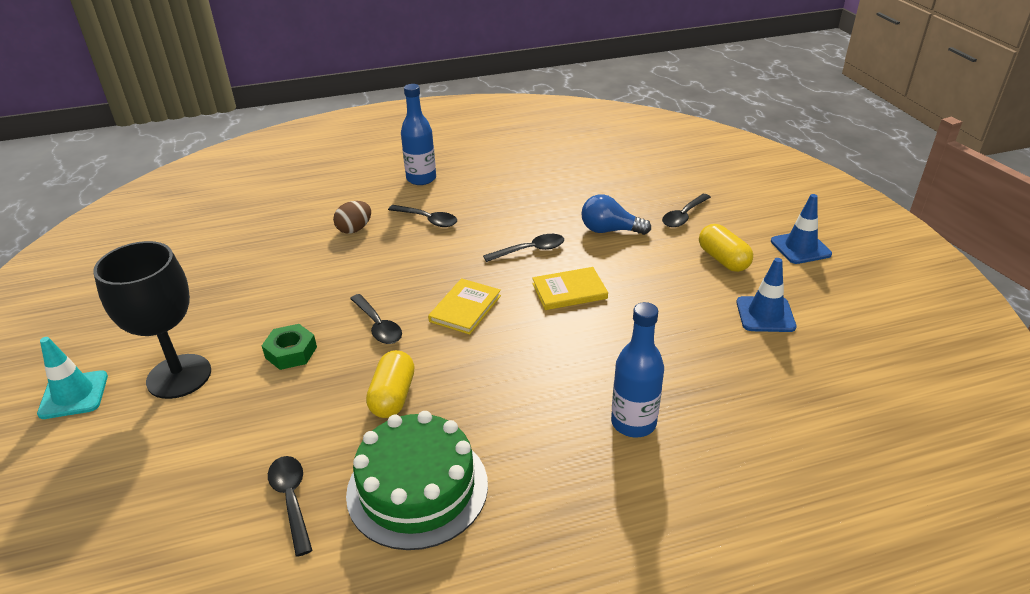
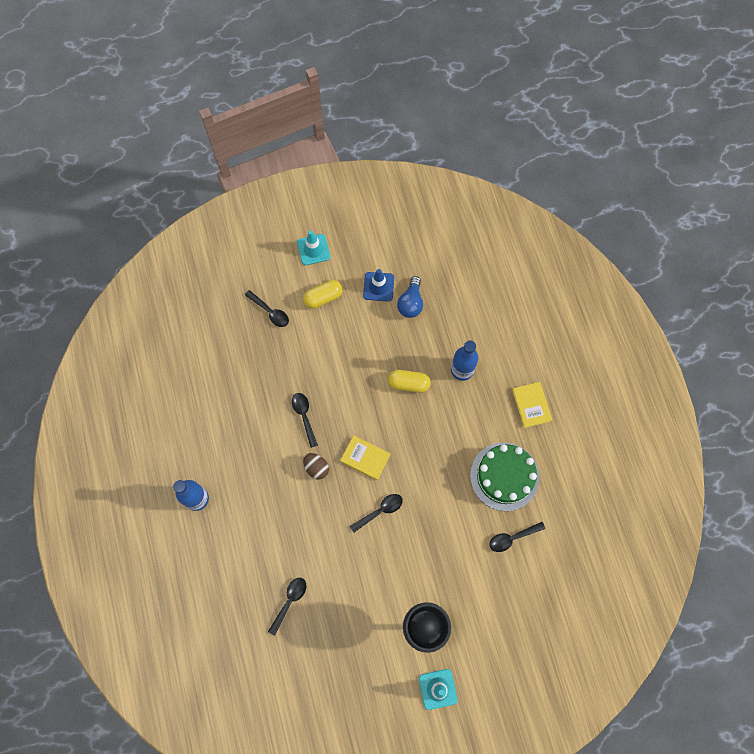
camera: 90 degrees left, 35 degrees up
green nut [262,324,317,370] -> none
brown egg [333,201,371,234] -> brown egg moved to [303,453,329,480]
yellow capsule [366,350,415,418] -> yellow capsule moved to [388,370,431,393]
black spoon [388,205,457,227] -> black spoon moved to [268,578,306,636]
yellow book [532,267,608,310] -> yellow book moved to [512,382,552,428]
blue light bulb [581,194,651,235] -> blue light bulb moved to [397,276,423,318]
blue traffic cone [771,194,832,264] -> turquoise traffic cone [297,231,330,265]

